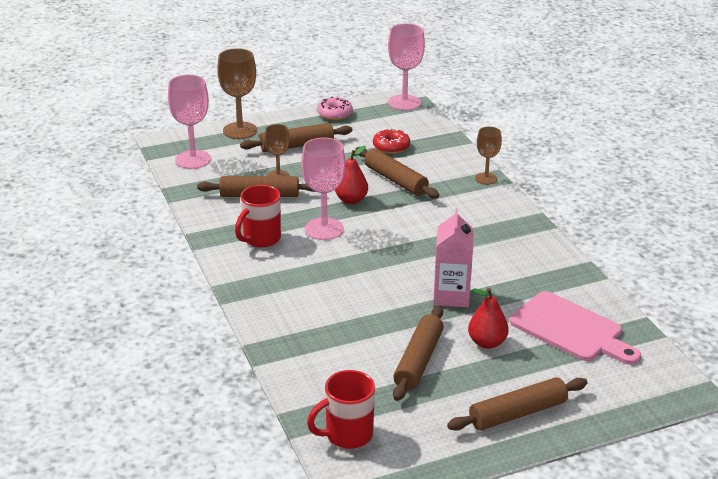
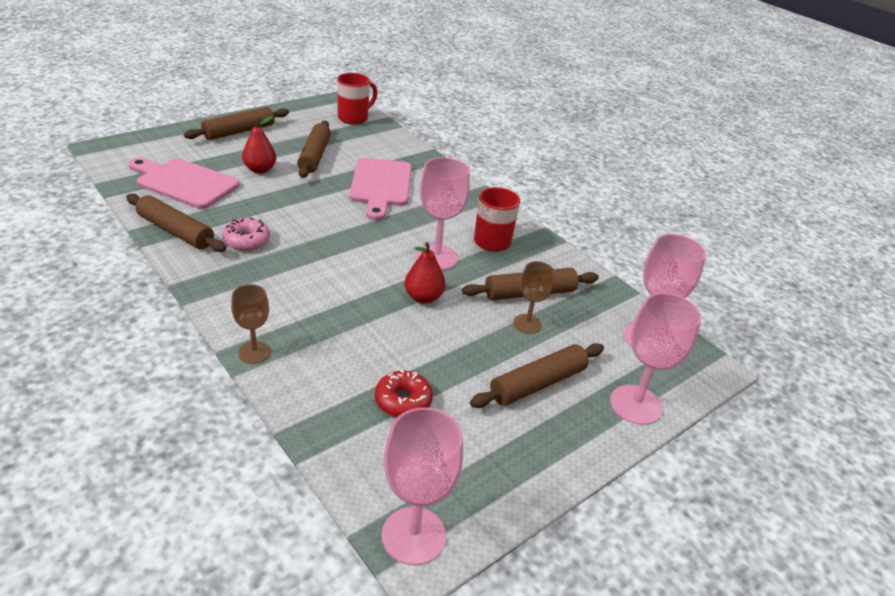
camera: 160 degrees right, 5 degrees up
brown goblet [217,48,257,139] -> pink goblet [610,292,702,425]
pink donut [317,96,353,120] -> pink donut moved to [222,217,270,251]
brown rolling pin [355,147,439,198] -> brown rolling pin moved to [126,193,226,252]
pink carton [433,208,474,307] -> none
none -> pink cutting board [349,158,412,220]

